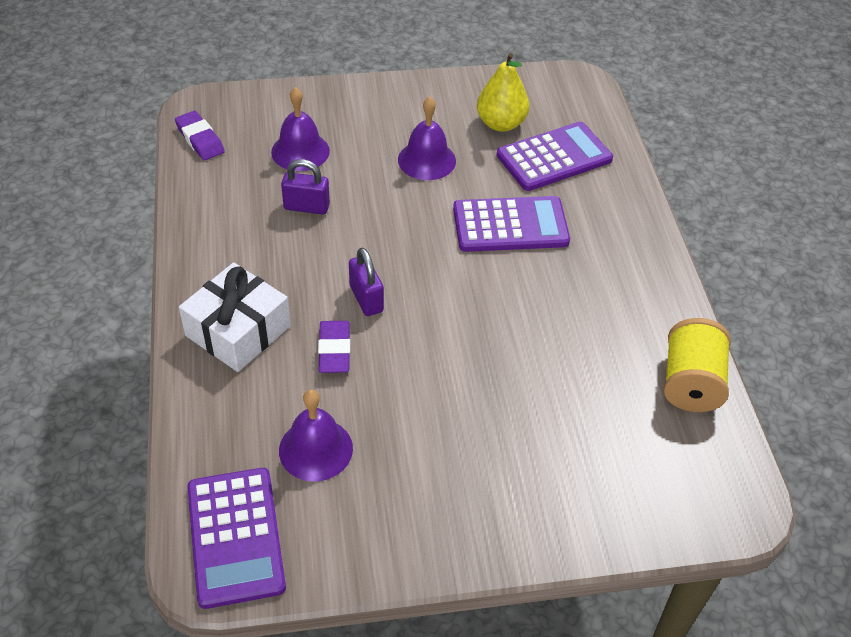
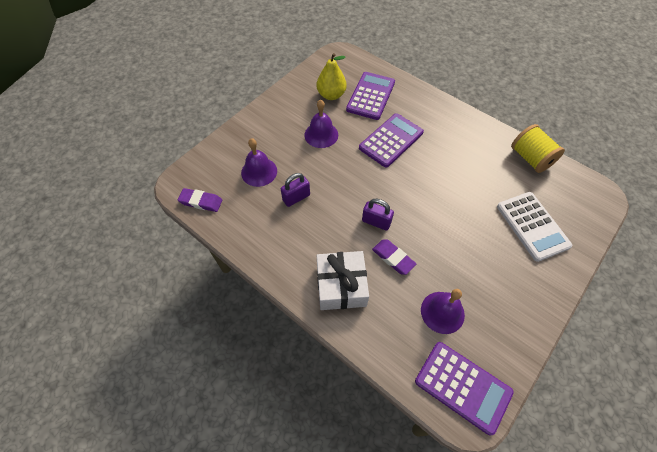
camera: 40 degrees left, 10 degrees up
none -> white calculator [497,192,572,262]

